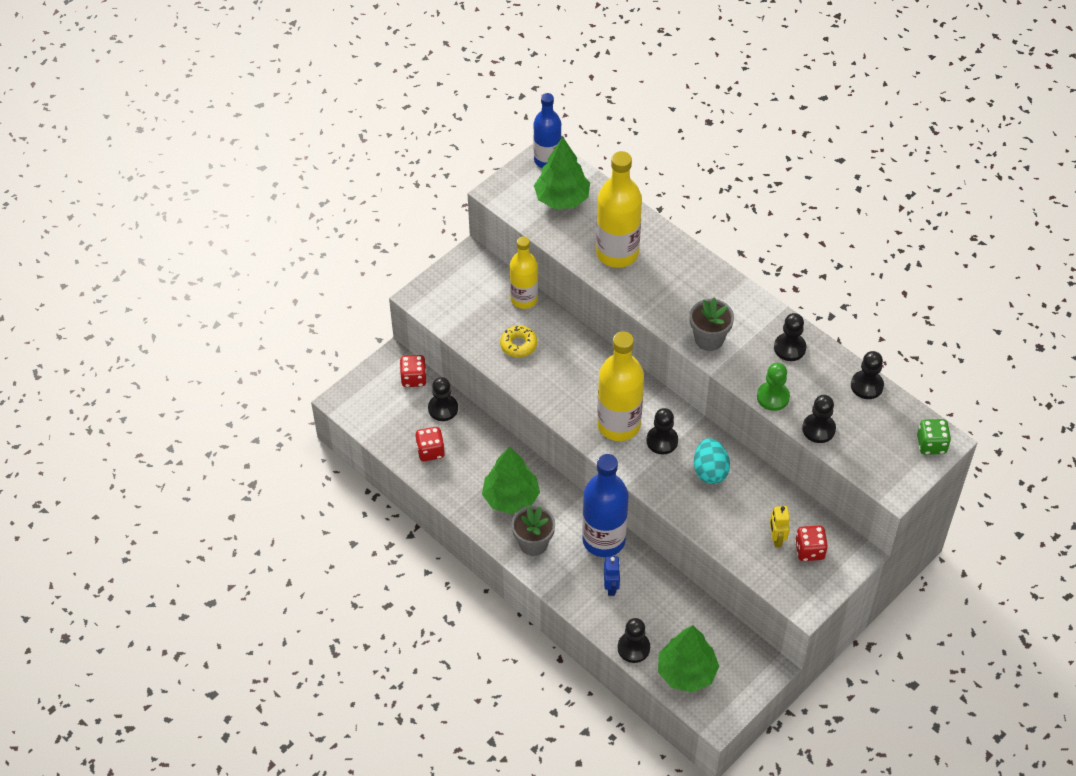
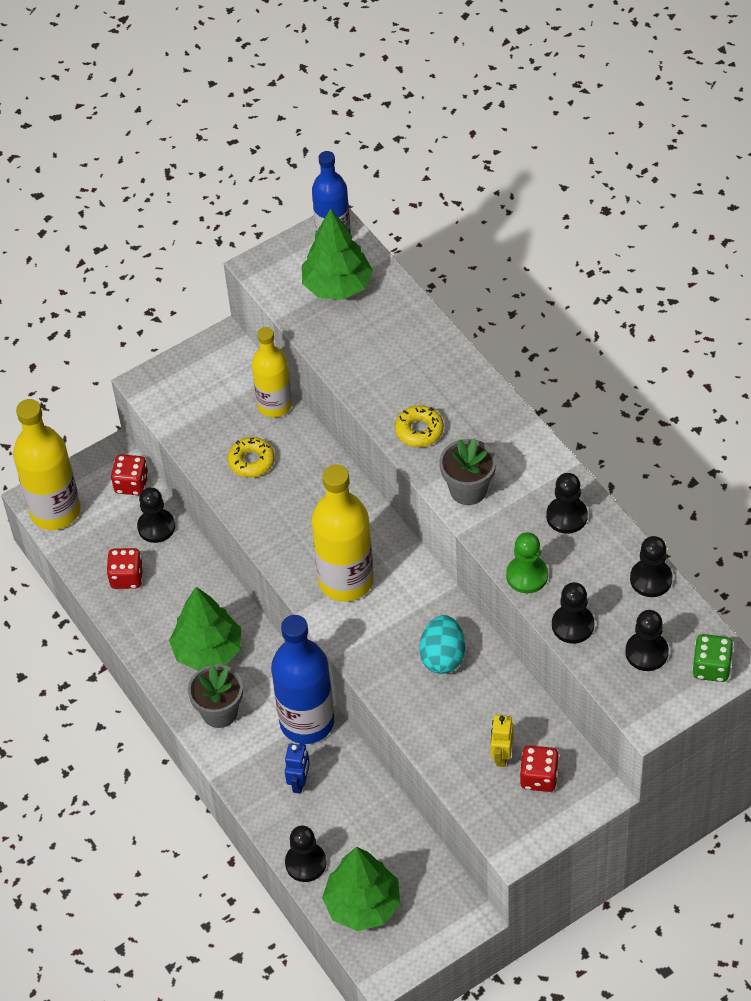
camera: 15 degrees right, 0 degrees up
yellow bottle [596,151,642,268] -> yellow bottle moved to [13,399,80,530]
black pawn [646,408,678,454] -> black pawn moved to [625,610,669,671]
none -> yellow donut [395,405,444,447]

